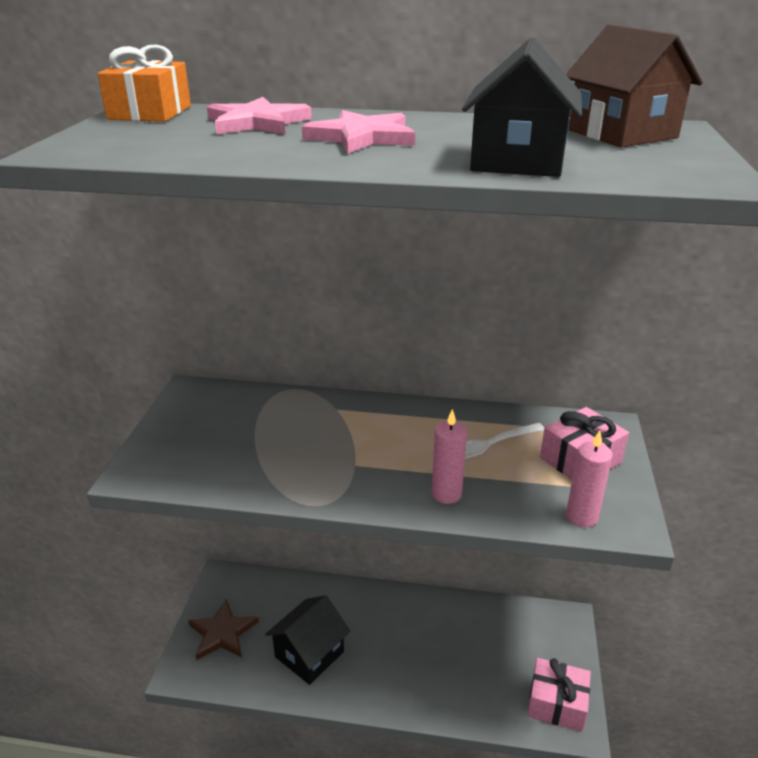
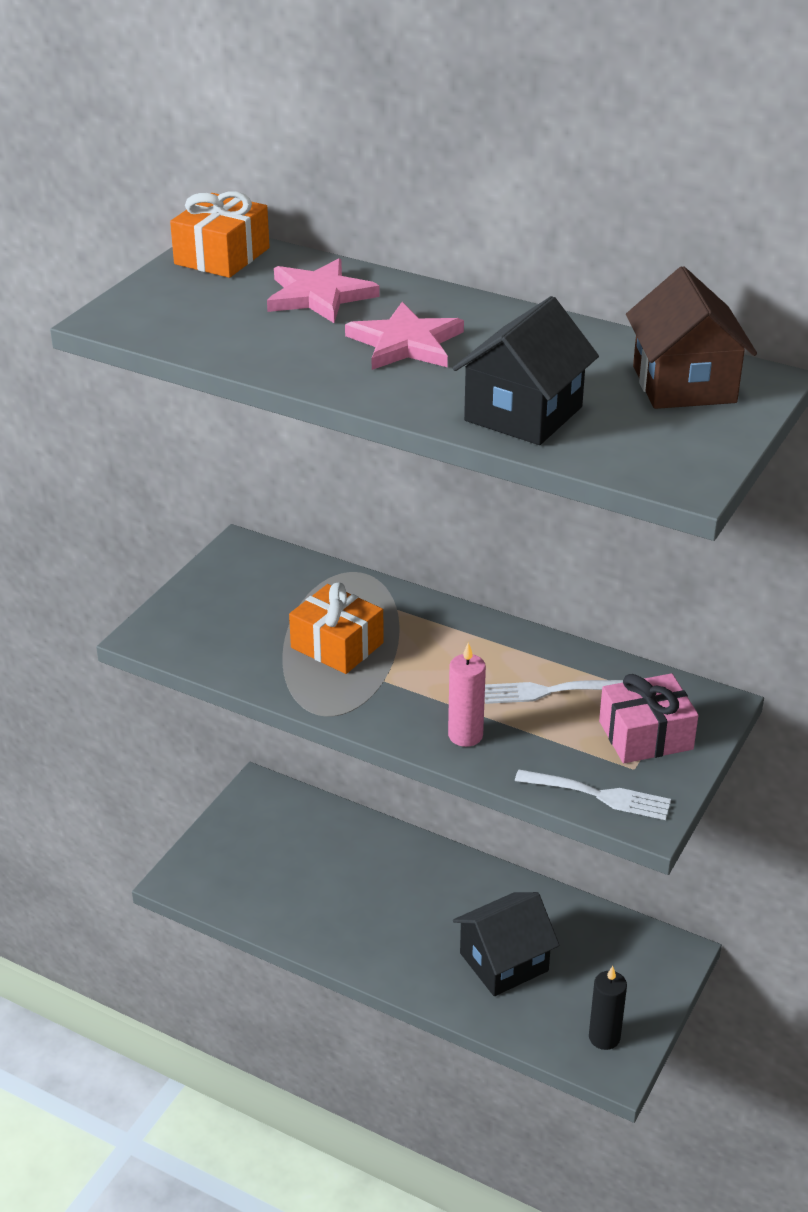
camera: 20 degrees right, 5 degrees up
brown star [188,599,259,660] -> none
black house [265,595,350,685] -> black house moved to [453,892,560,996]
pink gift [528,658,591,732] -> black candle [589,966,627,1050]
pink candle [566,430,613,527] -> white fork [515,769,671,820]
none -> orange gift [289,583,384,674]

